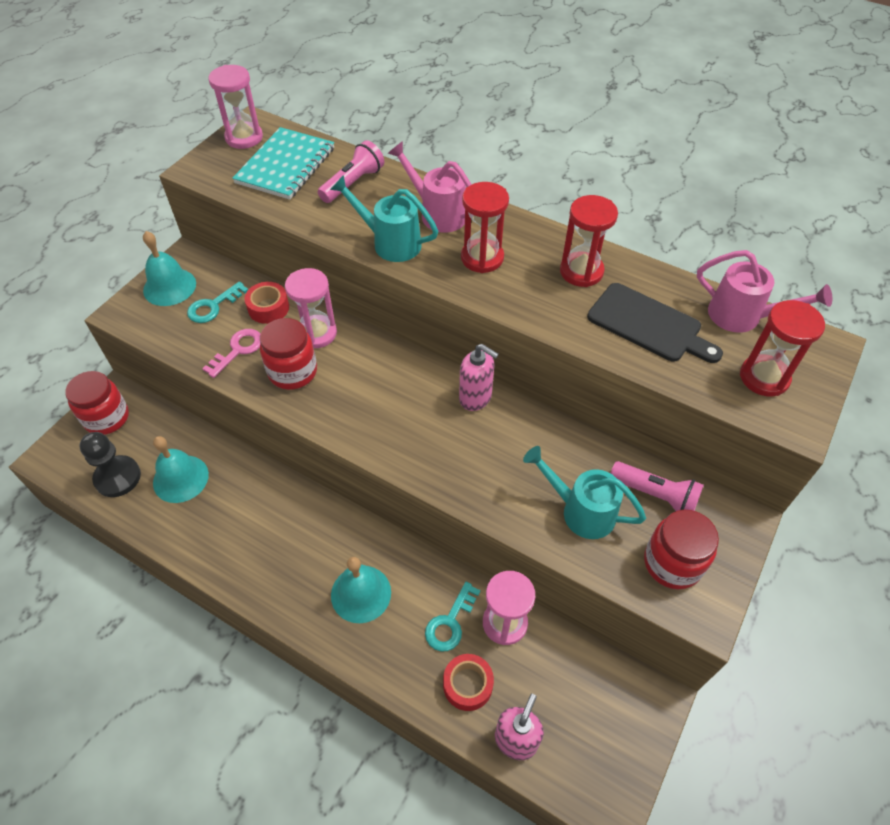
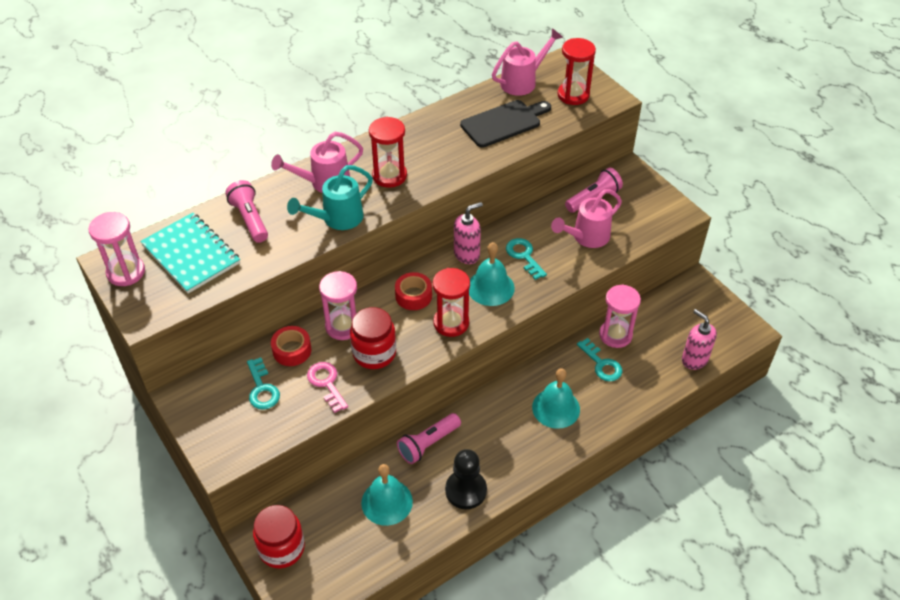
camera: 65 degrees left, 5 degrees down
black pawn [79,432,141,497] -> black pawn moved to [445,449,487,509]
turquoise bell [143,231,196,306] -> turquoise bell moved to [469,242,515,306]
red tape [443,654,494,711] -> red tape moved to [395,272,432,310]
turquoise watering can [523,446,646,539] -> pink watering can [551,189,622,248]
red hourglass [560,195,618,287] -> red hourglass moved to [433,268,470,337]
red jar [644,510,719,589] -> none
none -> pink flashlight [397,413,461,464]
none -> turquoise key [506,238,547,280]

